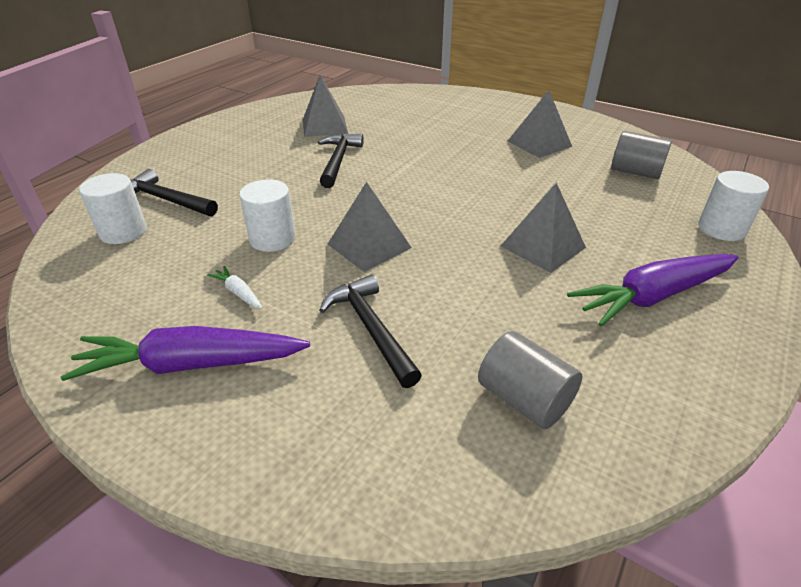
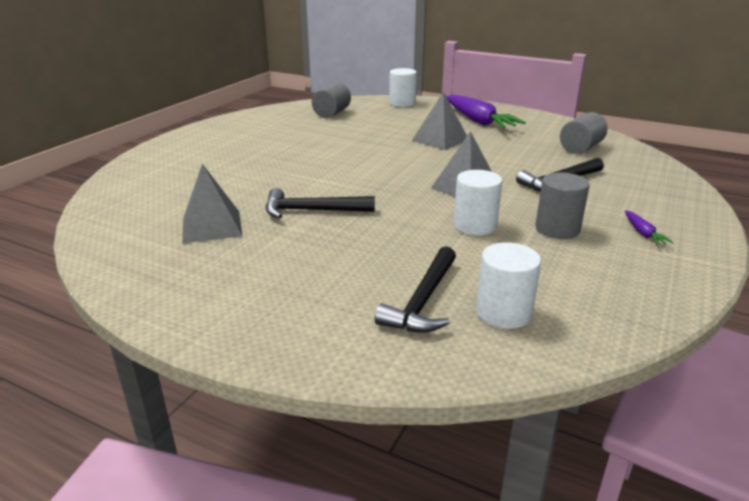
camera: 95 degrees left, 10 degrees down
purple carrot [61,326,310,381] -> purple carrot [625,210,674,245], size x0.42
white carrot [207,266,263,309] -> grey cylinder [535,172,590,239]
grey pyramid [508,90,572,158] -> none

